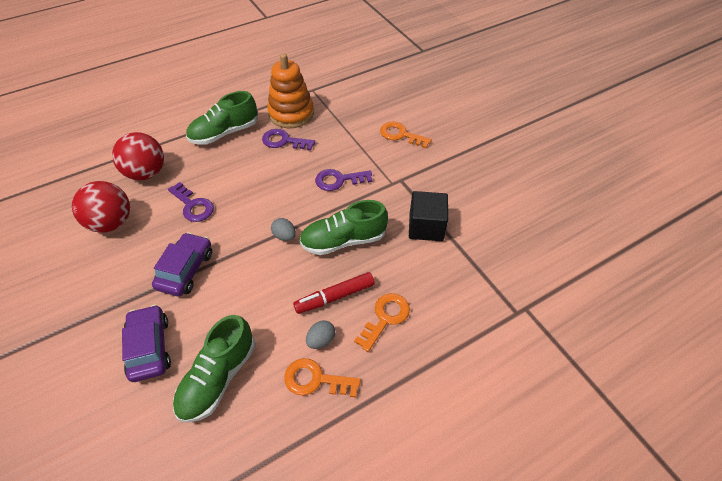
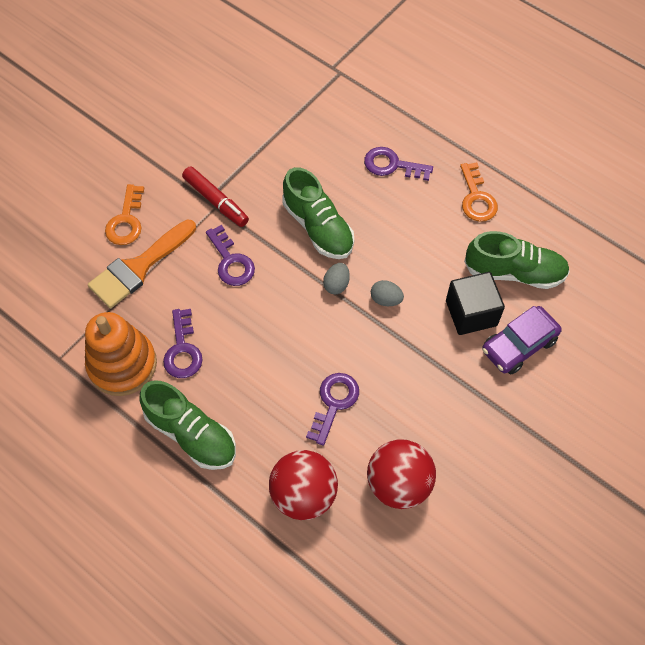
camera: 110 degrees left, 10 degrees up
purple car [152,232,212,296] -> none
red marker [293,272,375,314] -> red marker moved to [182,166,249,227]
grey egg [306,320,335,349] -> grey egg moved to [371,280,404,306]
orange key [354,293,410,352] -> purple key [364,147,433,181]
black cube [409,191,448,241] -> black cube moved to [446,272,505,335]
none -> orange brush [88,220,196,308]

